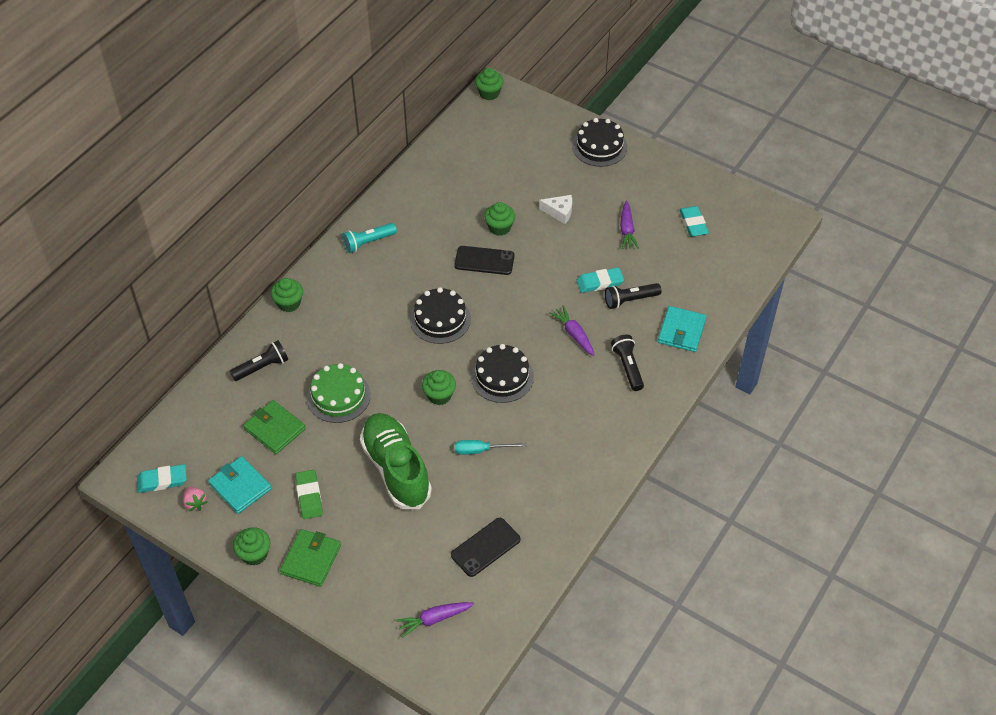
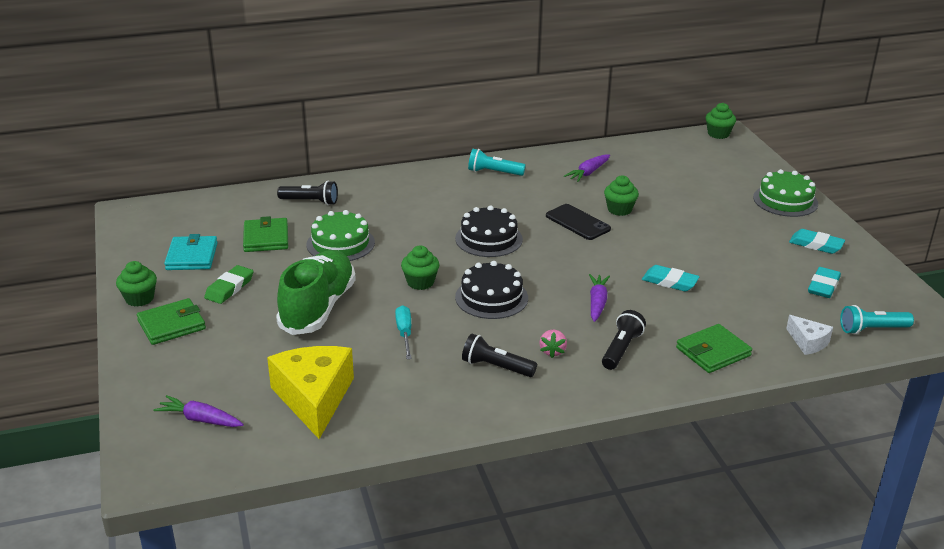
camera: 40 degrees right, 20 degrees down
turquoise eraser [137,464,187,493] -> turquoise eraser moved to [789,229,845,254]
pink strawberry [183,487,208,511] -> pink strawberry moved to [539,330,567,358]
green cupcake [271,278,303,312] -> none
black phone [451,518,520,577] -> yellow cheese [267,346,354,439]
turquoise screwdriver [455,440,526,455] -> turquoise screwdriver turned 45 degrees clockwise [395,305,412,359]
white cheese [539,195,572,224] -> white cheese moved to [786,315,833,355]
black cake [572,118,627,167] -> green cake [753,169,818,217]
black flashlight [605,283,661,309] -> black flashlight moved to [462,334,537,377]
purple carrot [620,200,639,249] -> purple carrot moved to [564,154,610,182]
turquoise wallet [658,306,707,352] -> green wallet [676,324,752,373]
none -> turquoise flashlight [840,305,914,334]

